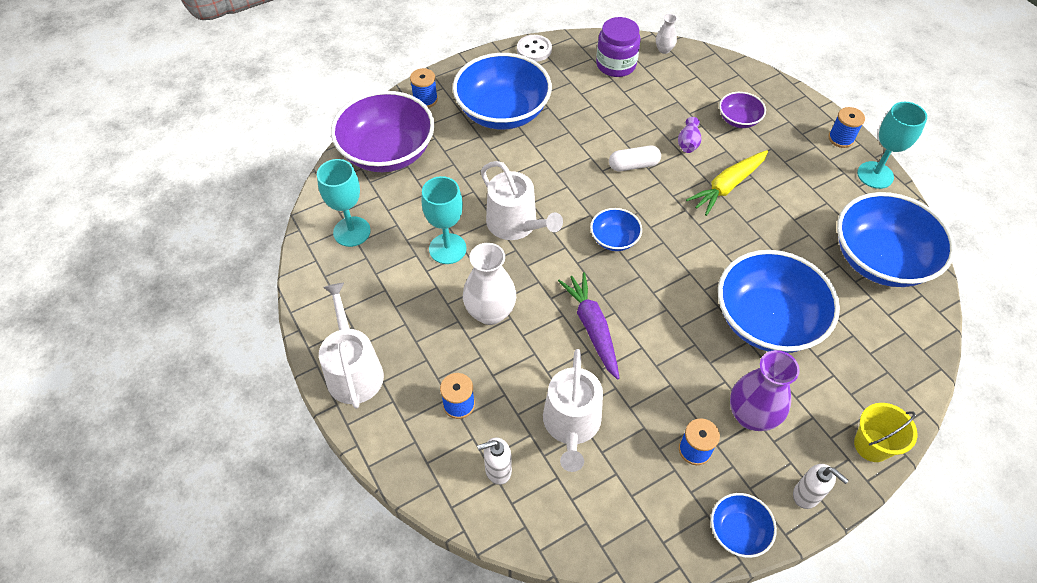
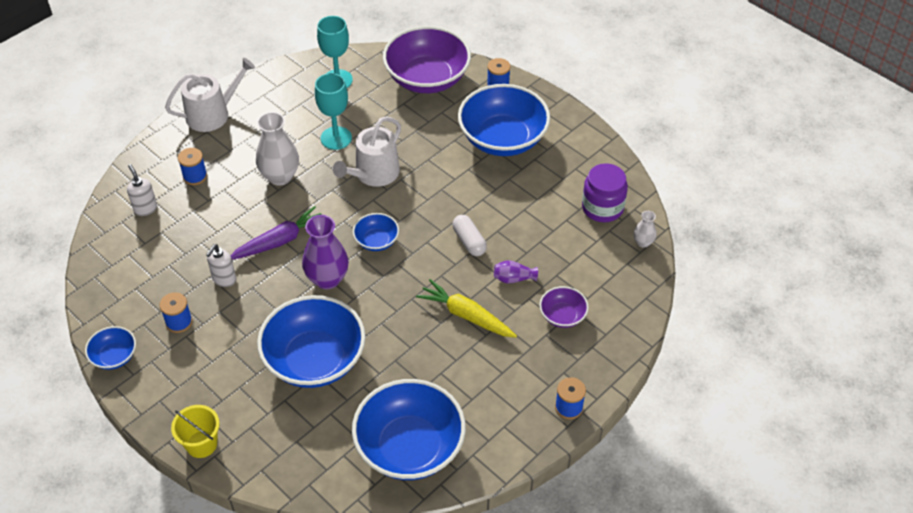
camera: 75 degrees right, 5 degrees down
white button [517,35,552,62] -> none
white watering can [543,349,603,472] -> none
purple vase [730,350,800,431] -> purple vase moved to [302,215,349,289]
white soap dispenser [793,464,849,509] -> white soap dispenser moved to [206,244,236,287]
turquoise goblet [857,102,927,189] -> none

